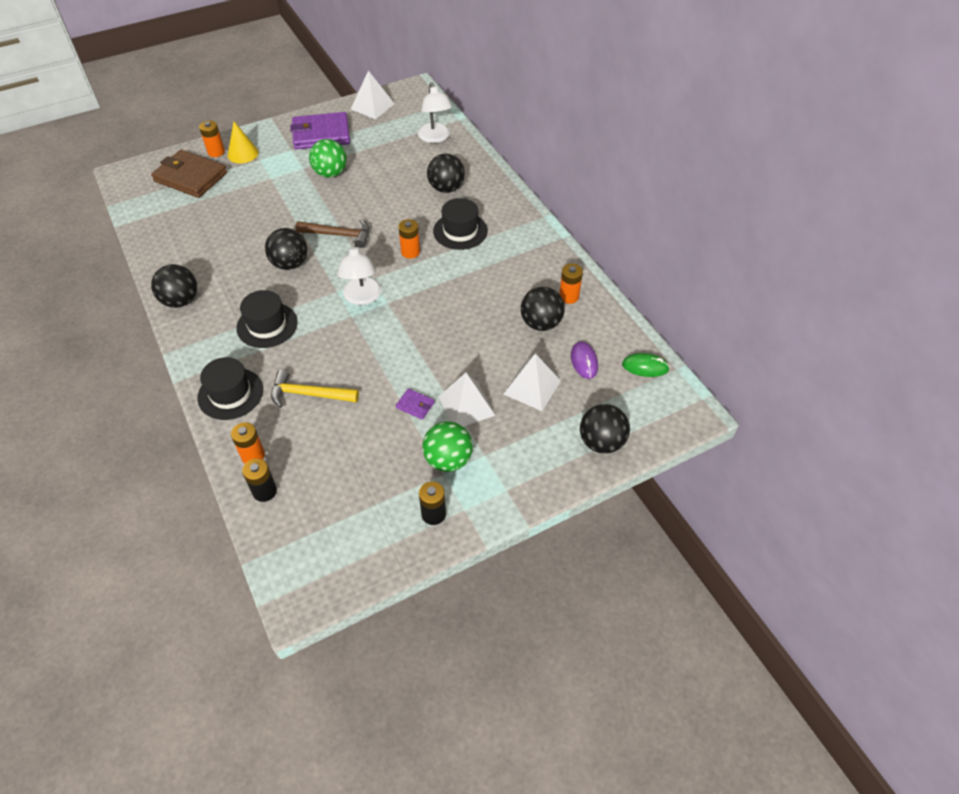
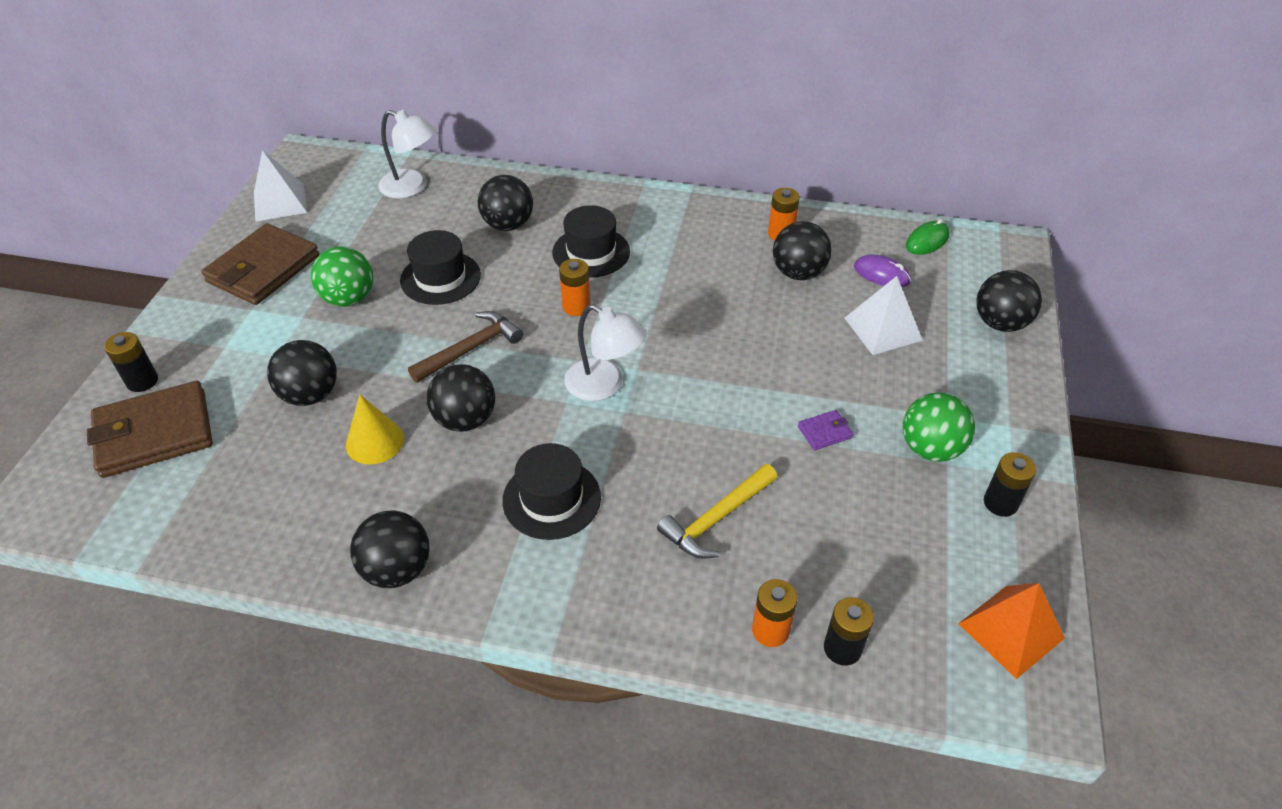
camera: 50 degrees left, 5 degrees down
black hat [198,357,263,420] -> black hat moved to [400,230,481,305]
orange battery [199,121,225,157] -> black battery [104,332,158,392]
yellow cone [228,122,259,163] -> yellow cone moved to [346,395,404,464]
purple wallet [290,112,350,149] -> brown wallet [201,223,320,305]
white pyramid [438,372,496,427] -> none
none -> black ball [267,340,337,406]
none -> orange pyramid [958,583,1065,679]

